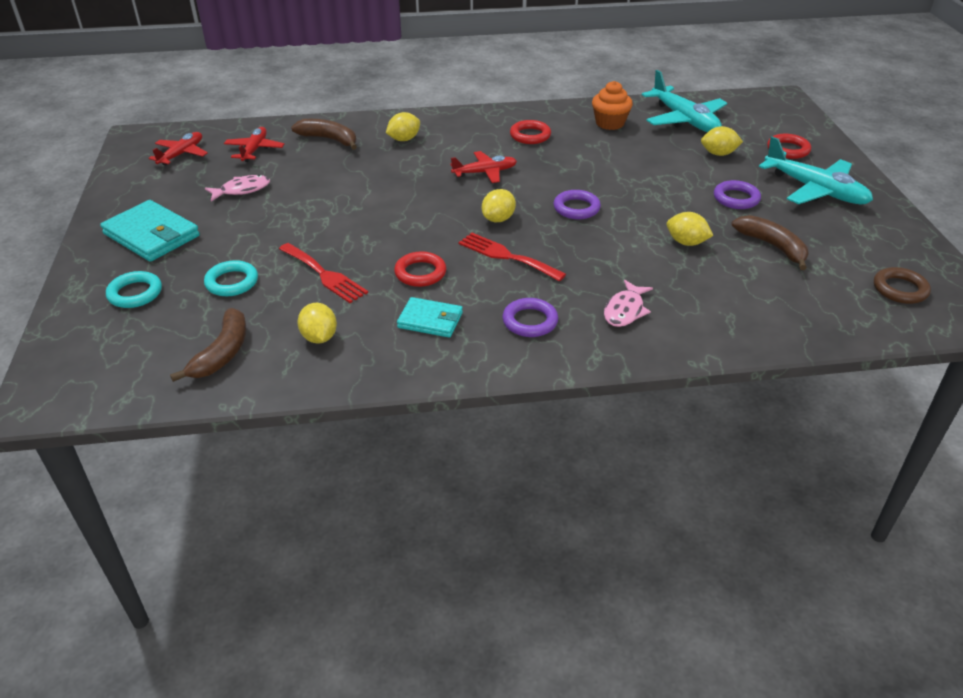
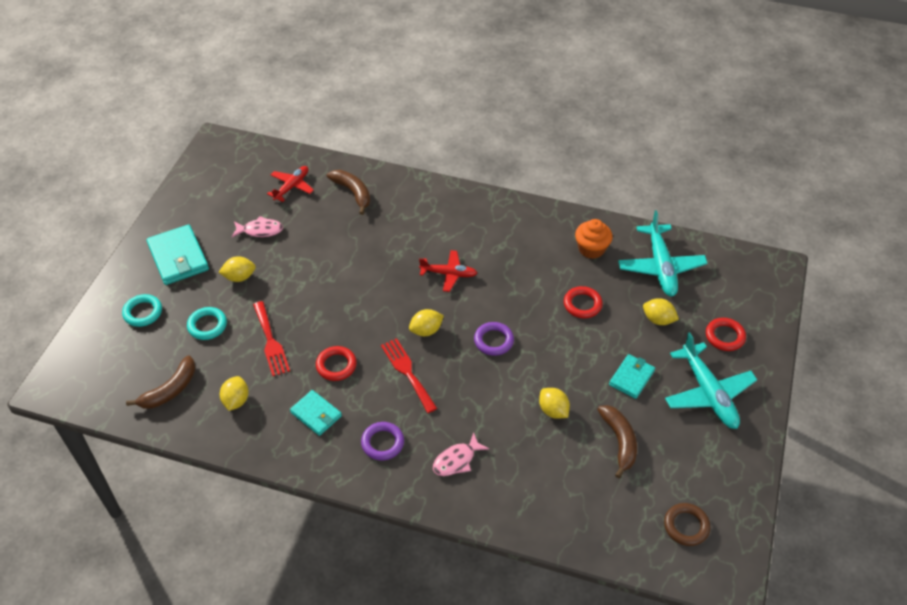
camera: 25 degrees right, 10 degrees up
red plane [149,132,208,165] -> none
yellow lemon [386,112,420,141] -> yellow lemon moved to [219,256,256,282]
red ring [510,120,551,144] -> red ring moved to [564,286,603,318]
purple ring [714,180,761,209] -> turquoise wallet [609,354,655,399]

